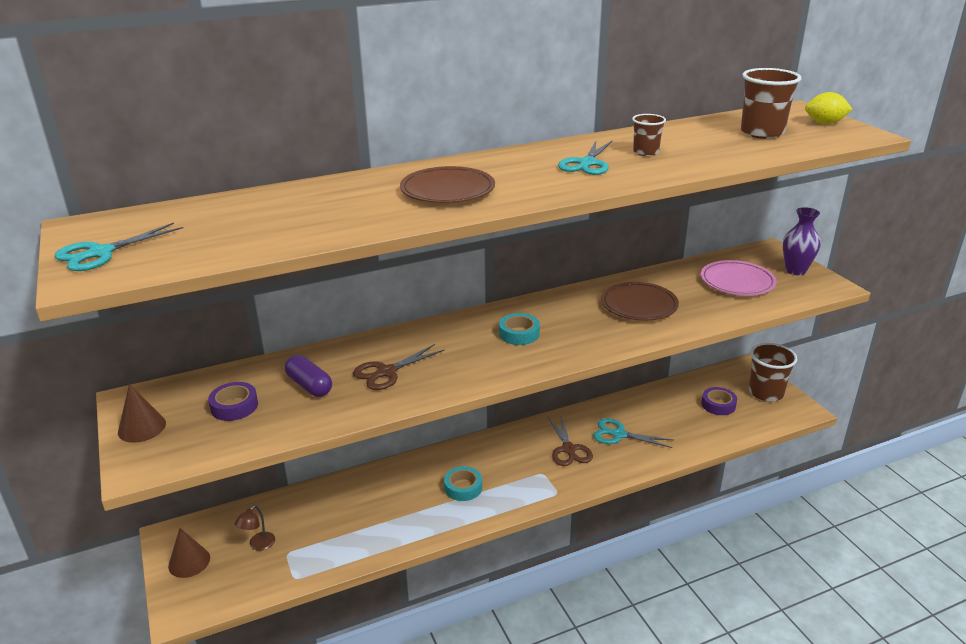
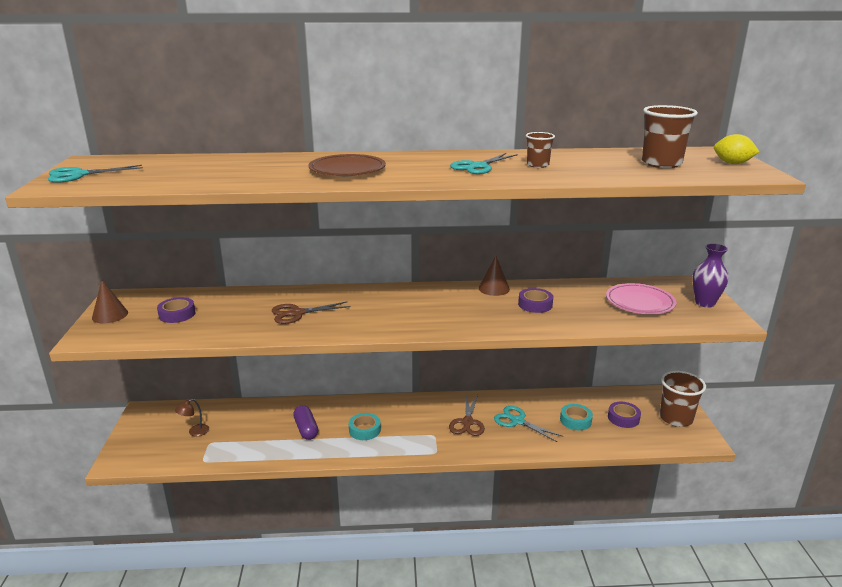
camera: 20 degrees right, 5 degrees down
brown cone [168,528,210,578] -> brown cone moved to [479,256,510,296]
purple capsule [285,355,332,397] -> purple capsule moved to [293,405,318,440]
turquoise tape [499,313,540,345] -> turquoise tape moved to [560,404,593,430]
brown plate [601,282,679,321] -> purple tape [518,288,553,313]

